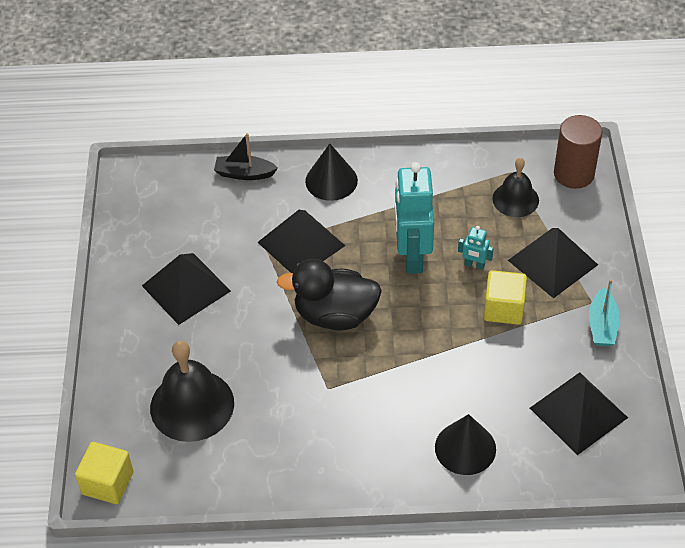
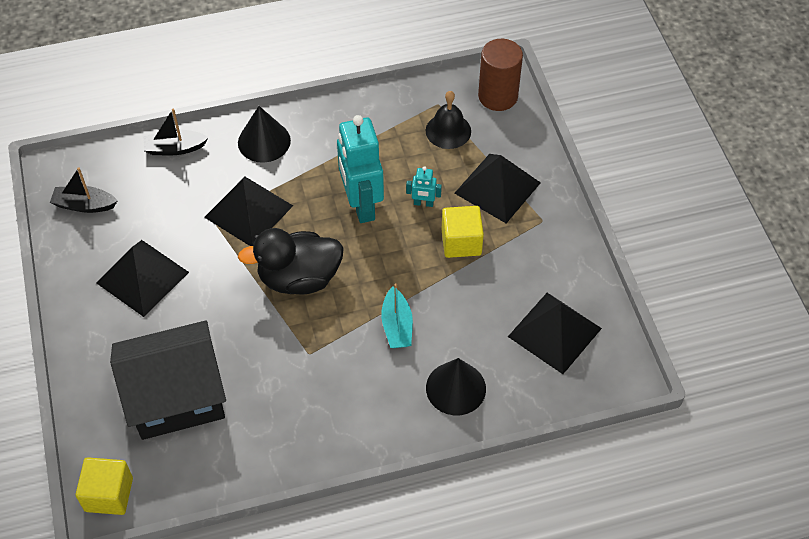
camera: 15 degrees left, 5 degrees up
black bell [150,341,234,442] -> black house [110,321,226,440]
turquoise boat [589,279,620,346] -> turquoise boat moved to [381,283,413,348]
none -> black boat [50,167,117,213]

